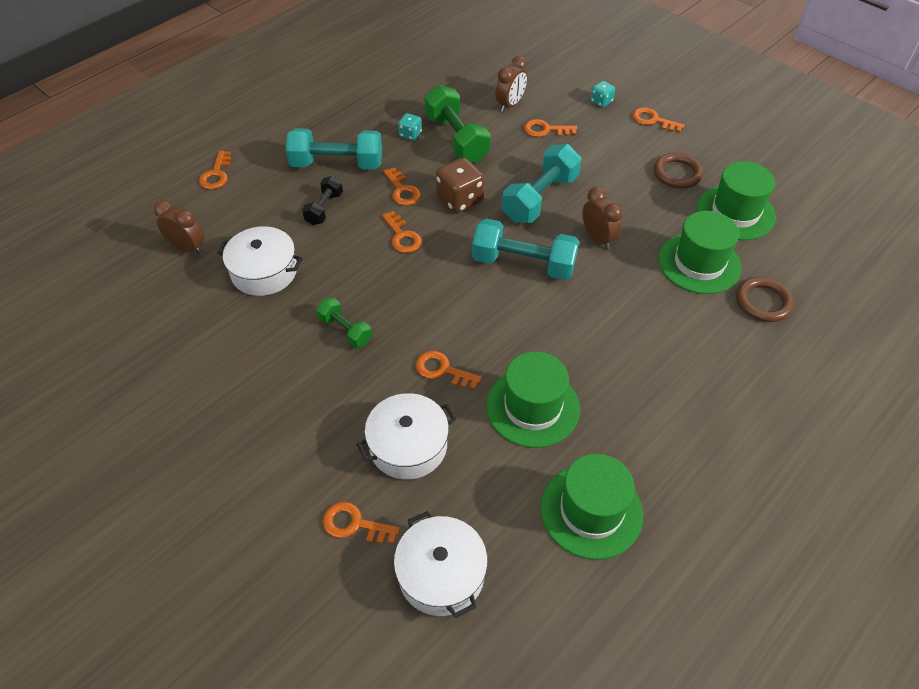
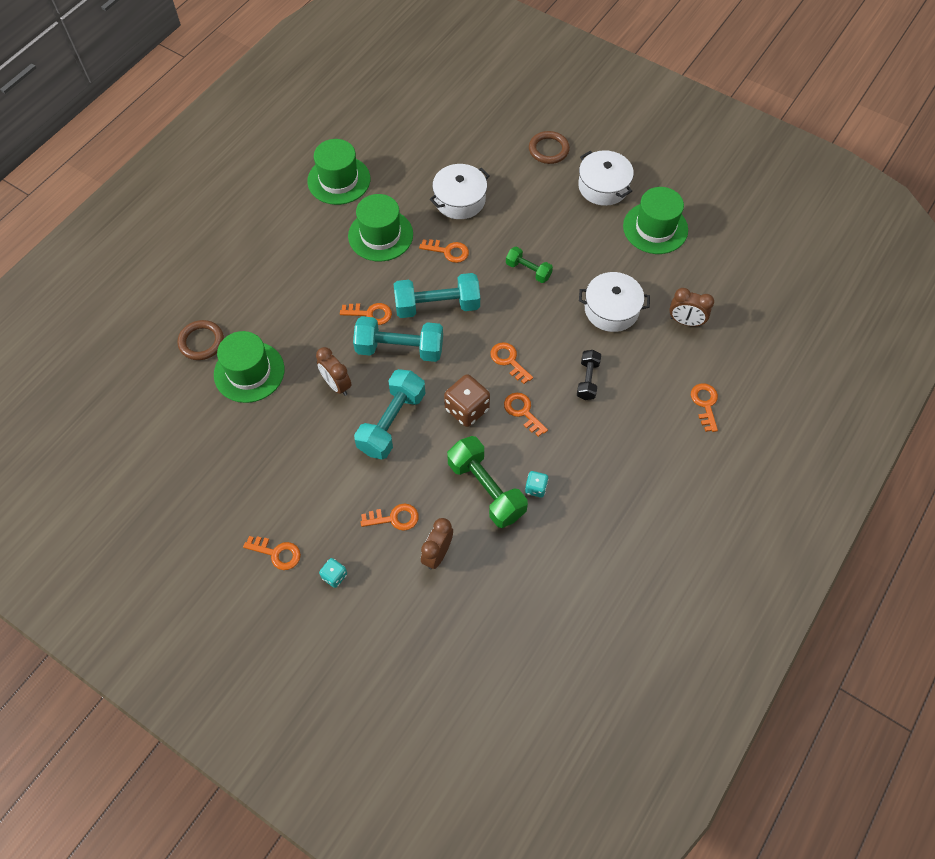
camera: 170 degrees right, 10 degrees up
turquoise dumbbell [286,128,382,170] -> turquoise dumbbell moved to [393,273,480,318]
orange key [323,502,400,544] -> orange key moved to [340,303,392,325]
white pot [394,511,488,618] -> white pot moved to [578,150,634,206]
brown ring [654,153,703,189] -> brown ring moved to [529,131,570,164]
green hat [697,161,776,240] -> green hat moved to [623,187,688,254]

